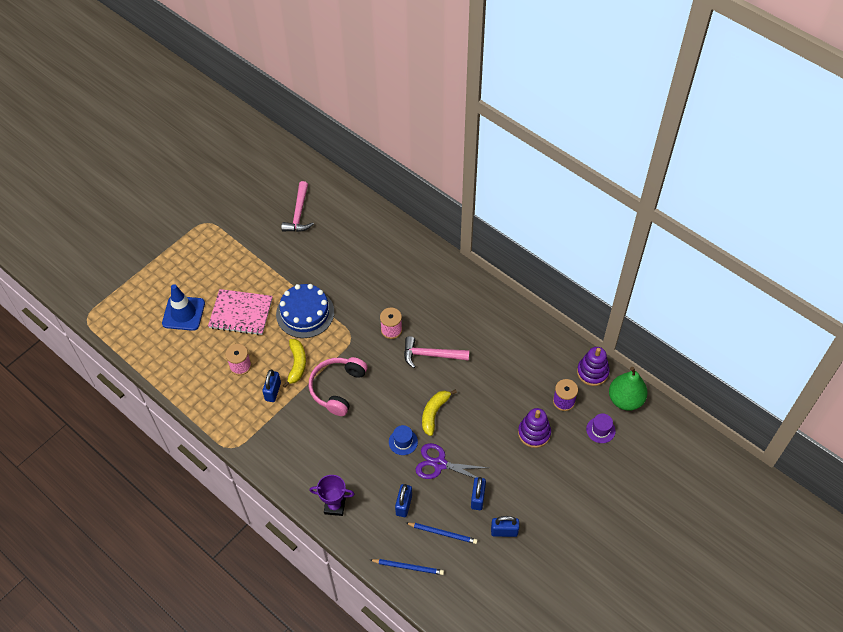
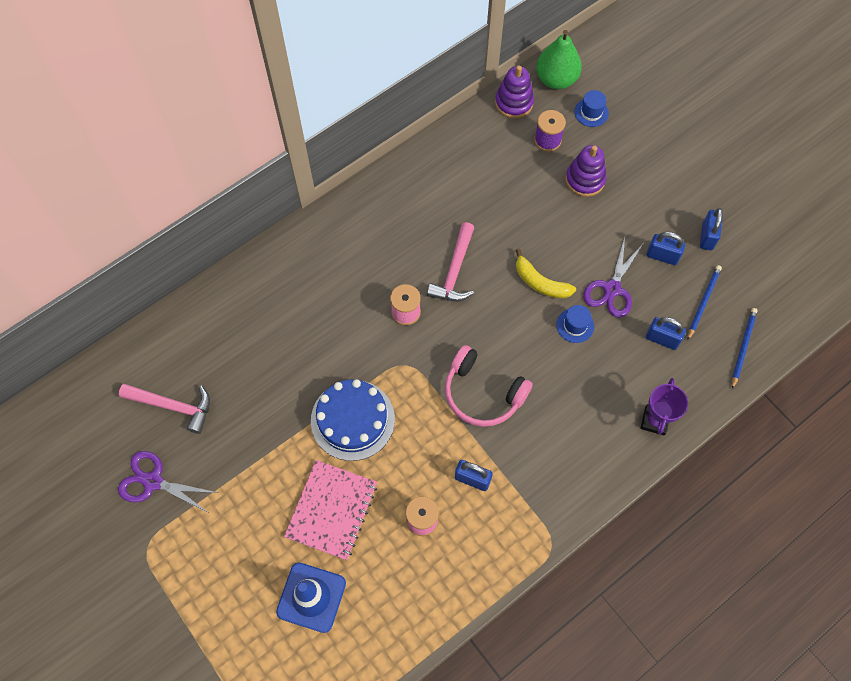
camera: 80 degrees left, 10 degrees up
yellow banana [283,339,306,388] -> none
purple hat [586,413,616,443] -> blue hat [574,90,609,127]
none -> purple scissors [118,451,218,512]

